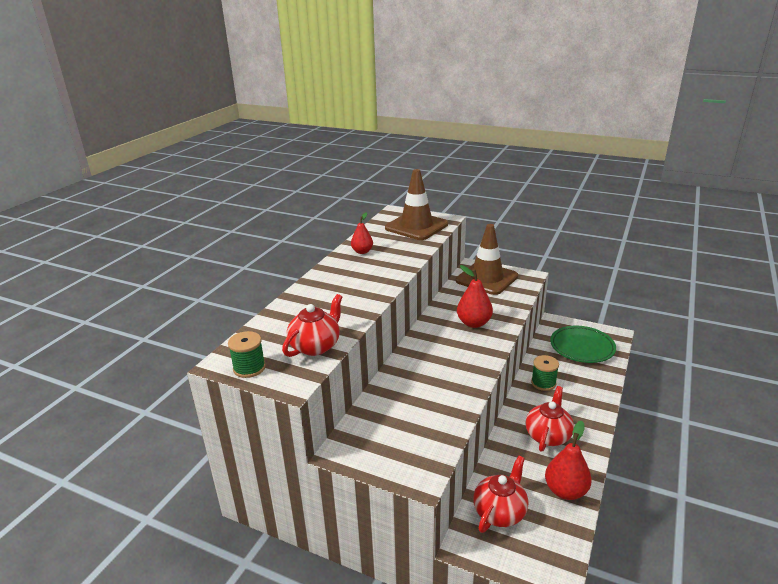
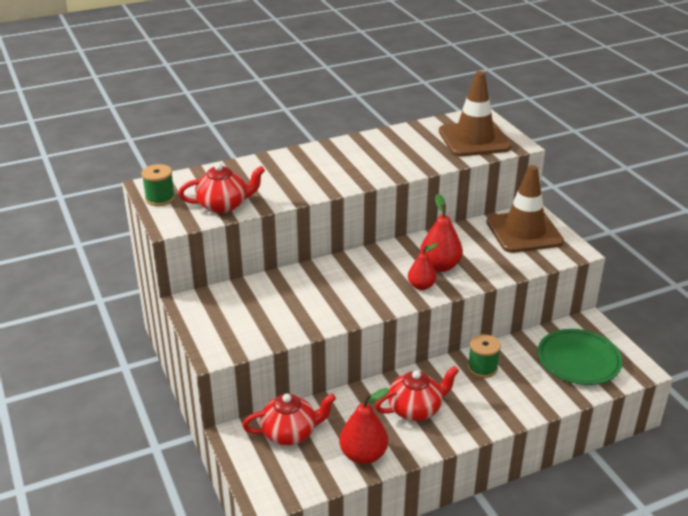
camera: 40 degrees right, 5 degrees up
red pear [351,212,373,254] -> red pear moved to [408,243,438,290]

